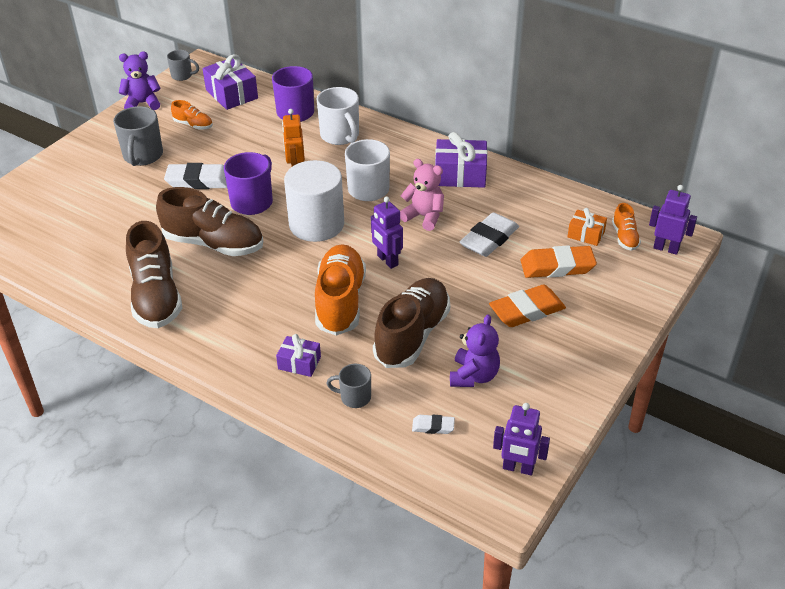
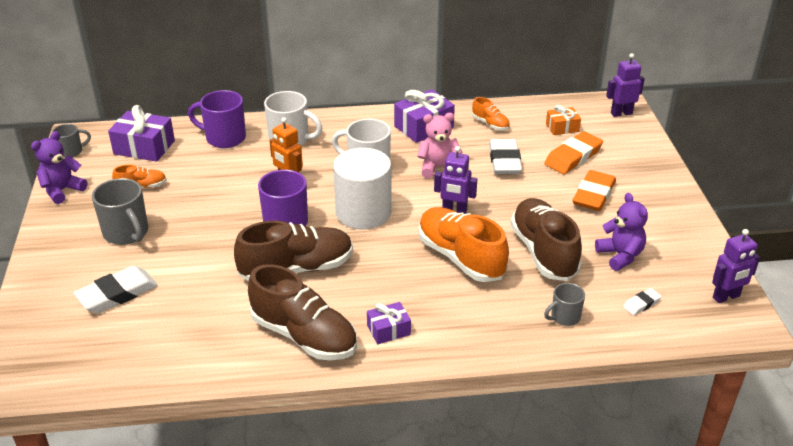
camera: 40 degrees left, 5 degrees down
white eraser [164,163,227,189] -> white eraser moved to [73,266,158,313]
purple gift [276,334,321,377] -> purple gift moved to [367,302,411,344]
orange shoe [612,203,641,251] -> orange shoe moved to [472,97,510,130]

